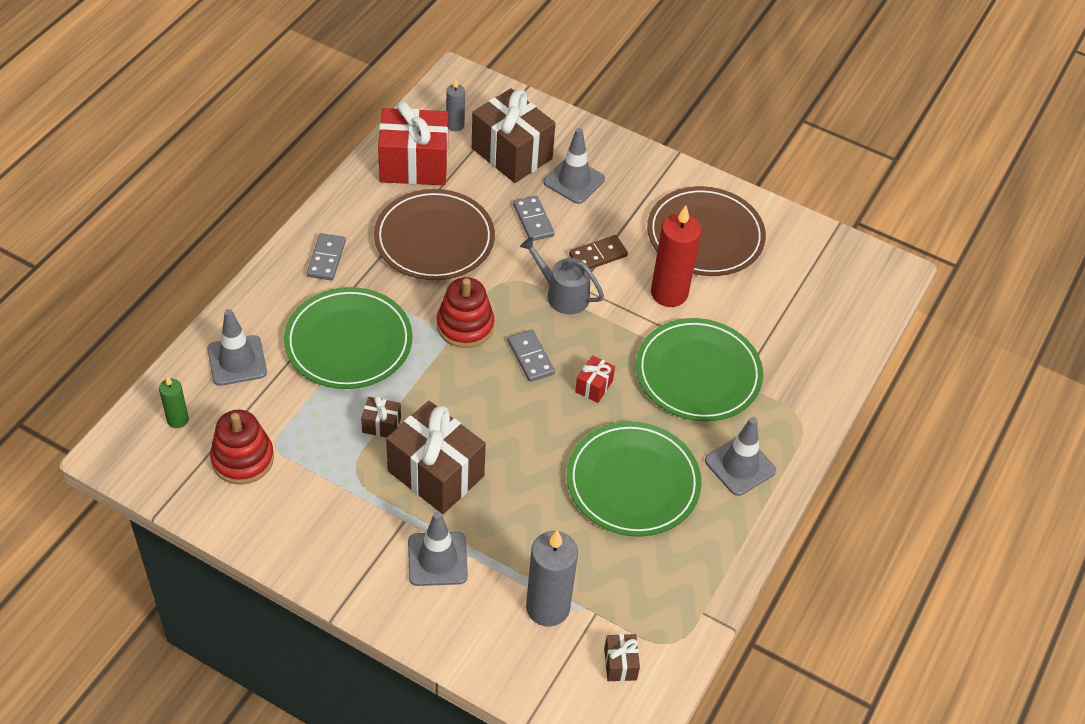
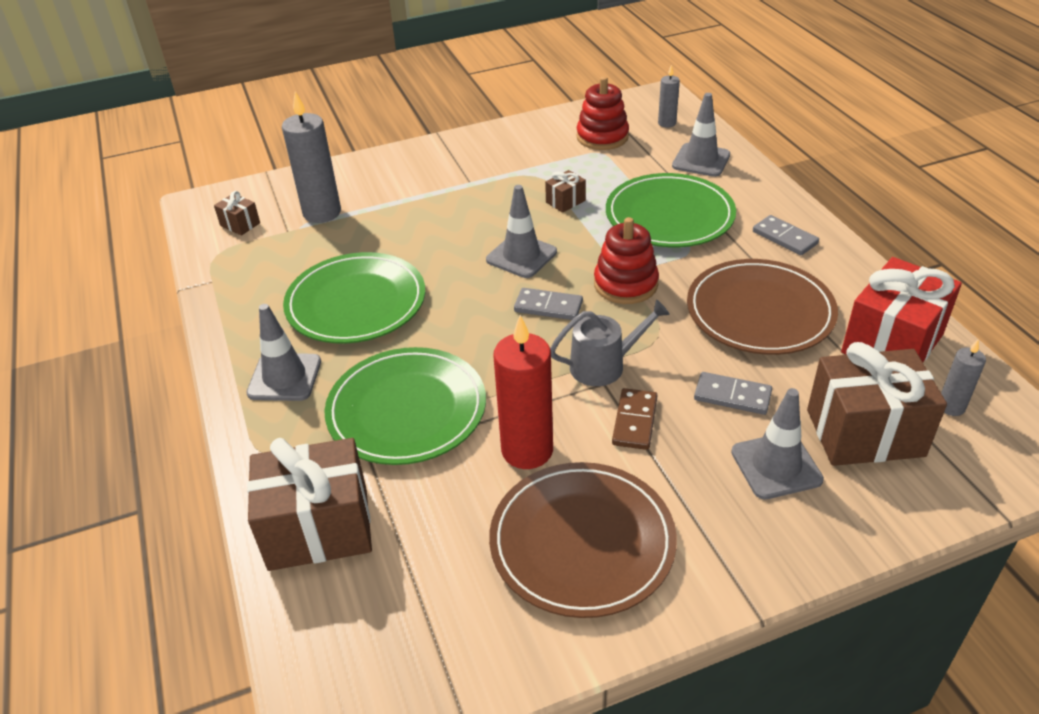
camera: 135 degrees right, 10 degrees down
green candle [159,376,189,428] -> grey candle [658,65,680,128]
brown gift [386,401,486,514] -> brown gift moved to [247,438,372,571]
grey traffic cone [408,511,468,586] -> grey traffic cone moved to [486,185,557,278]
red gift [575,355,615,403] -> none

